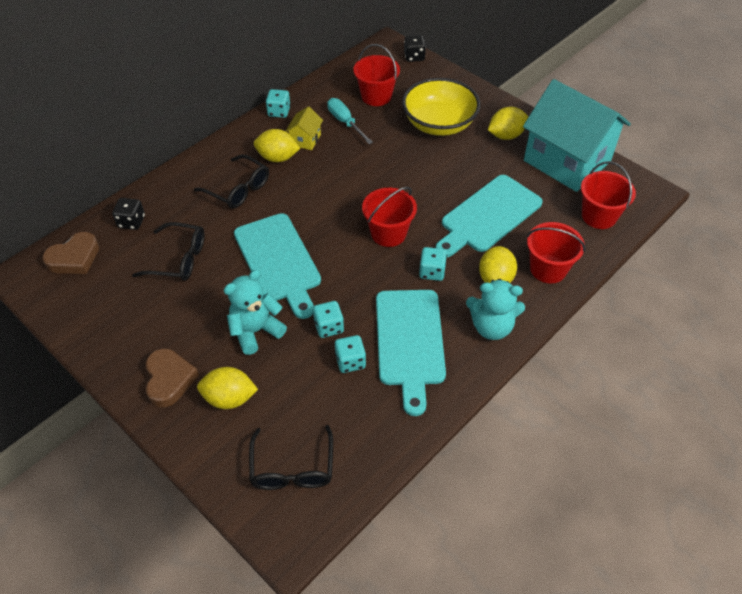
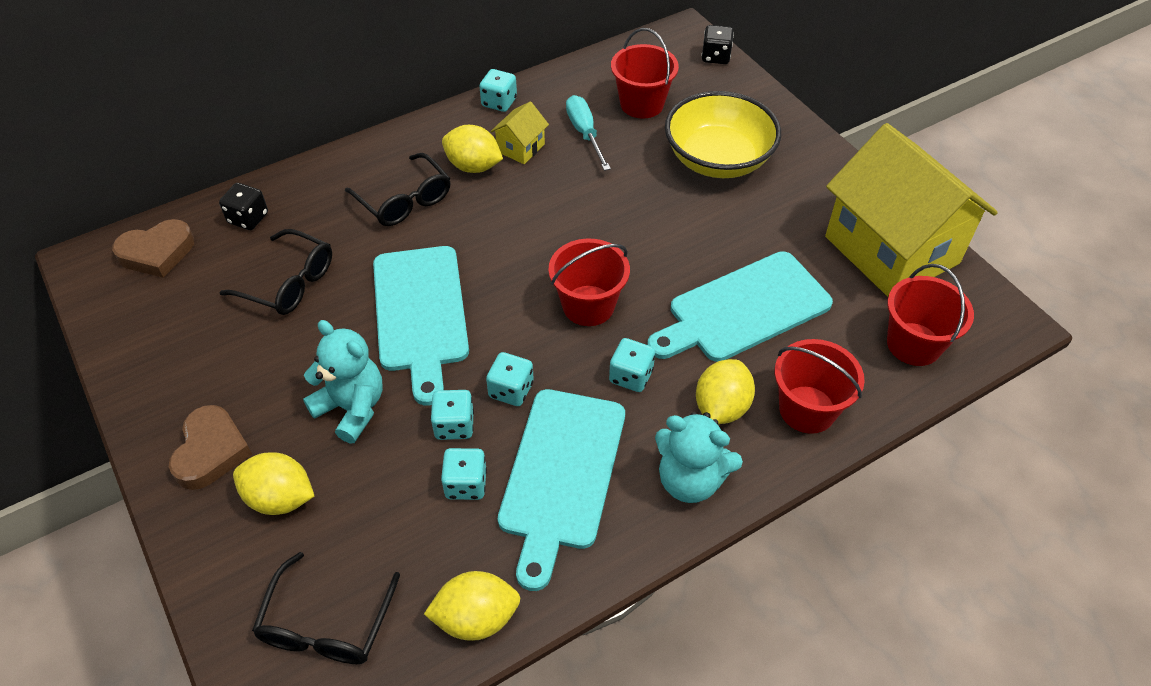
camera: 15 degrees right, 0 degrees up
turquoise teddy bear [224,270,287,355] -> turquoise teddy bear turned 60 degrees clockwise [303,320,383,443]
yellow lemon [488,107,528,140] -> yellow lemon moved to [424,571,520,641]
turquoise house [523,79,631,192] -> yellow house [825,123,998,297]
none -> turquoise dice [486,352,534,406]

